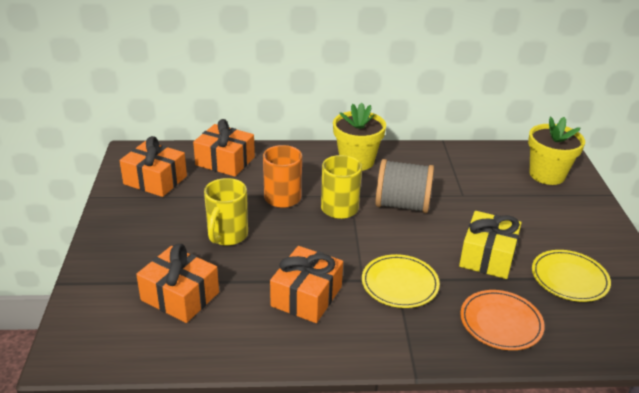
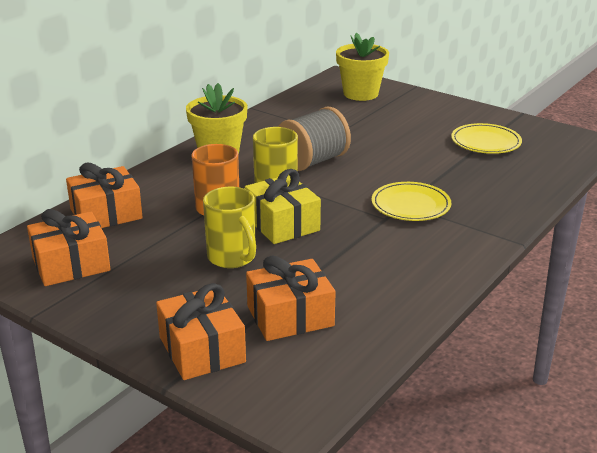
camera: 50 degrees left, 5 degrees down
orange gift [270,246,343,323] -> orange gift moved to [156,283,246,380]
yellow gift [459,211,522,279] -> yellow gift moved to [245,169,321,244]
orange plate [460,290,545,350] -> none

